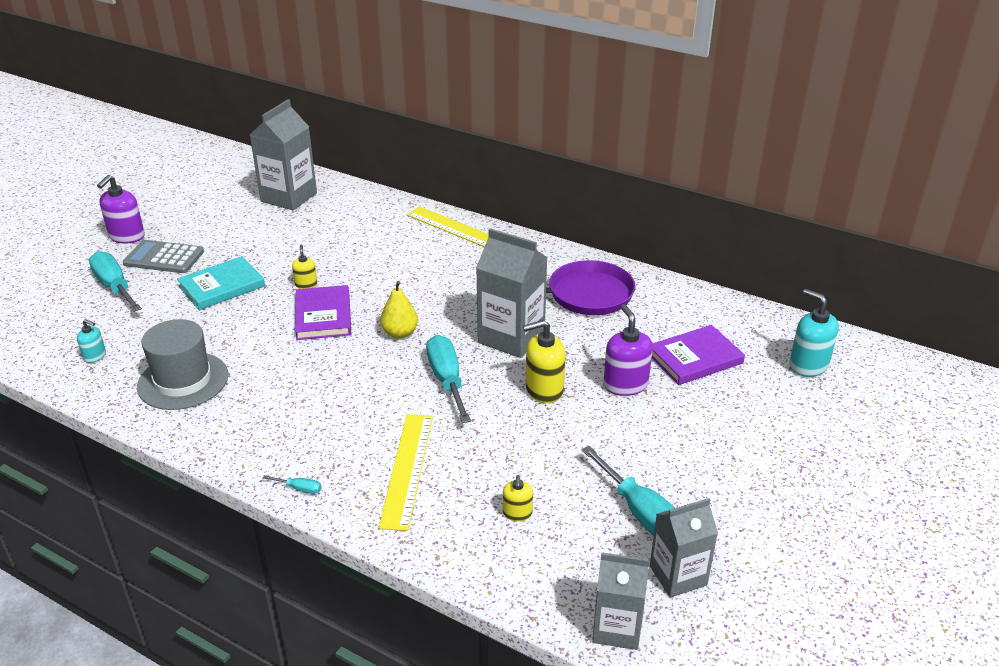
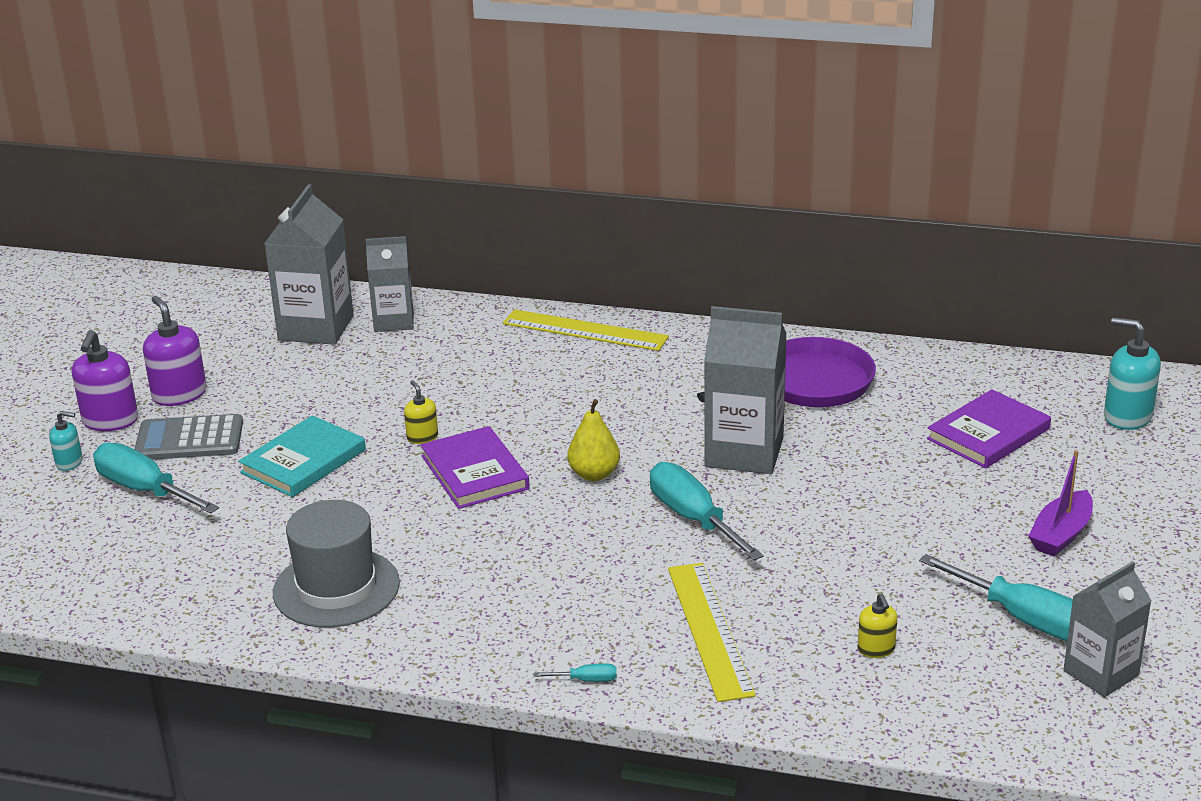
camera: 15 degrees left, 5 degrees down
turquoise soap dispenser [77,319,106,363] -> turquoise soap dispenser moved to [49,411,83,471]
yellow soap dispenser [523,320,566,403] -> none
grey carton [592,552,650,650] -> grey carton moved to [365,236,414,332]
purple soap dispenser [603,304,653,396] -> purple soap dispenser moved to [143,296,206,406]
none -> purple boat [1028,450,1093,556]

